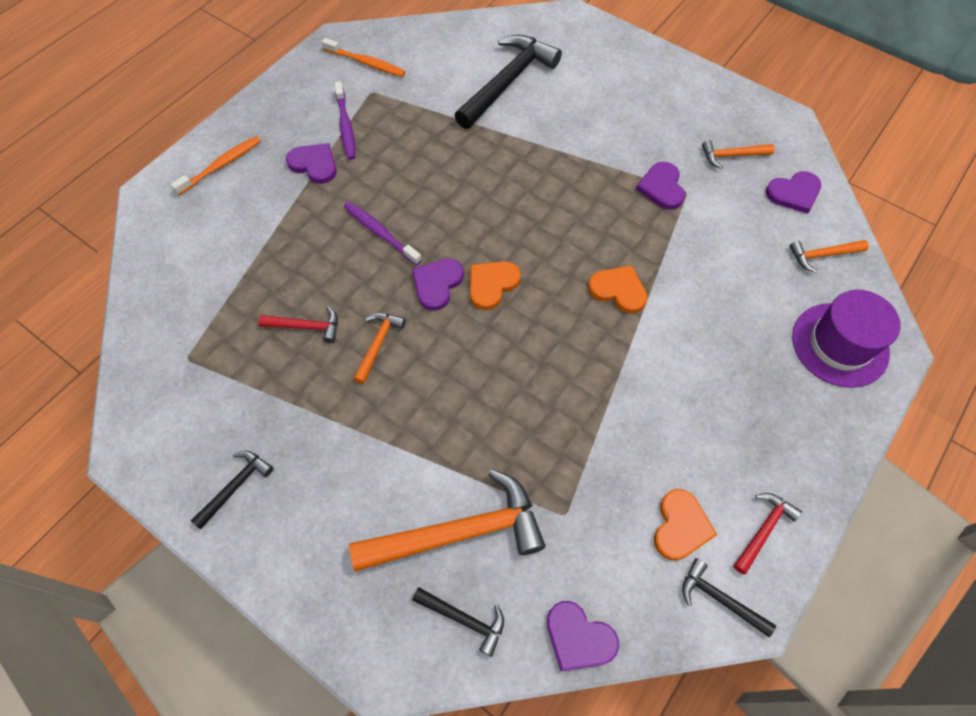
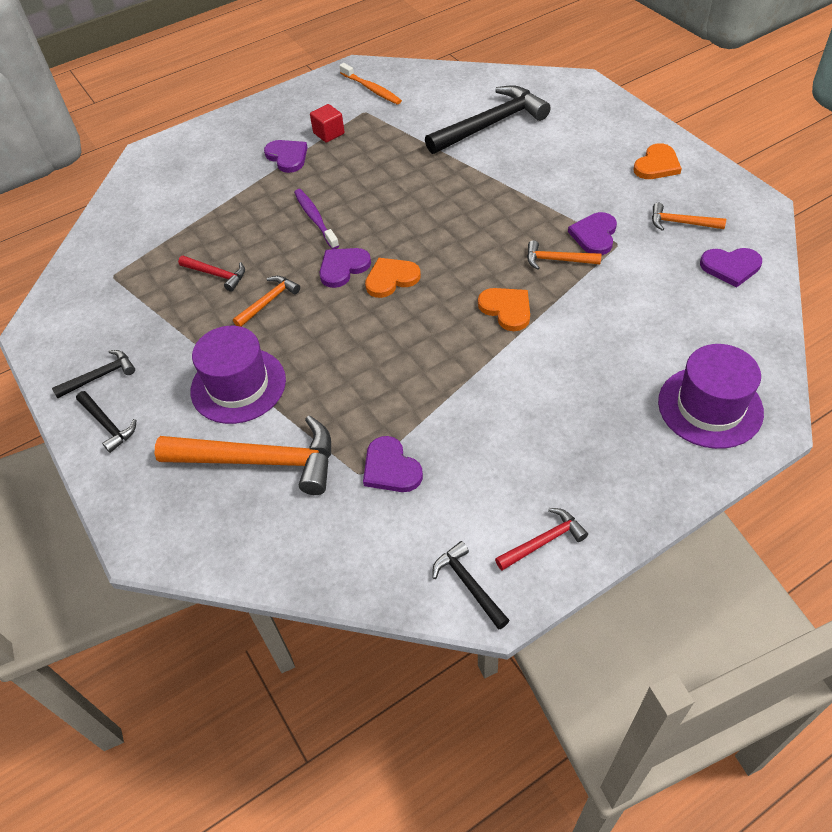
camera: 25 degrees right, 10 degrees down
orange toothbrush [170,136,261,195] -> none
purple toothbrush [334,81,355,160] -> red cube [310,104,345,143]
black hammer [412,588,504,657] -> black hammer moved to [76,391,136,453]
purple heart [547,601,619,671] -> purple heart moved to [363,436,423,492]
orange heart [654,489,717,561] -> orange heart moved to [633,143,682,179]
orange hammer [789,240,869,272] -> orange hammer moved to [527,240,601,270]
none -> purple hat [191,326,286,424]

